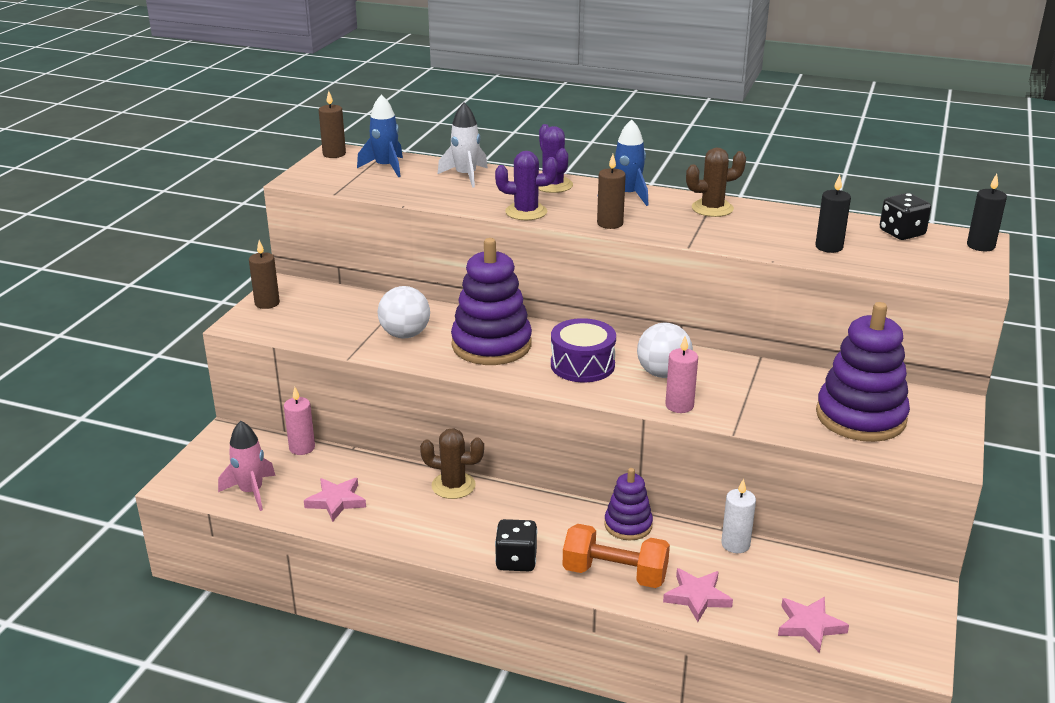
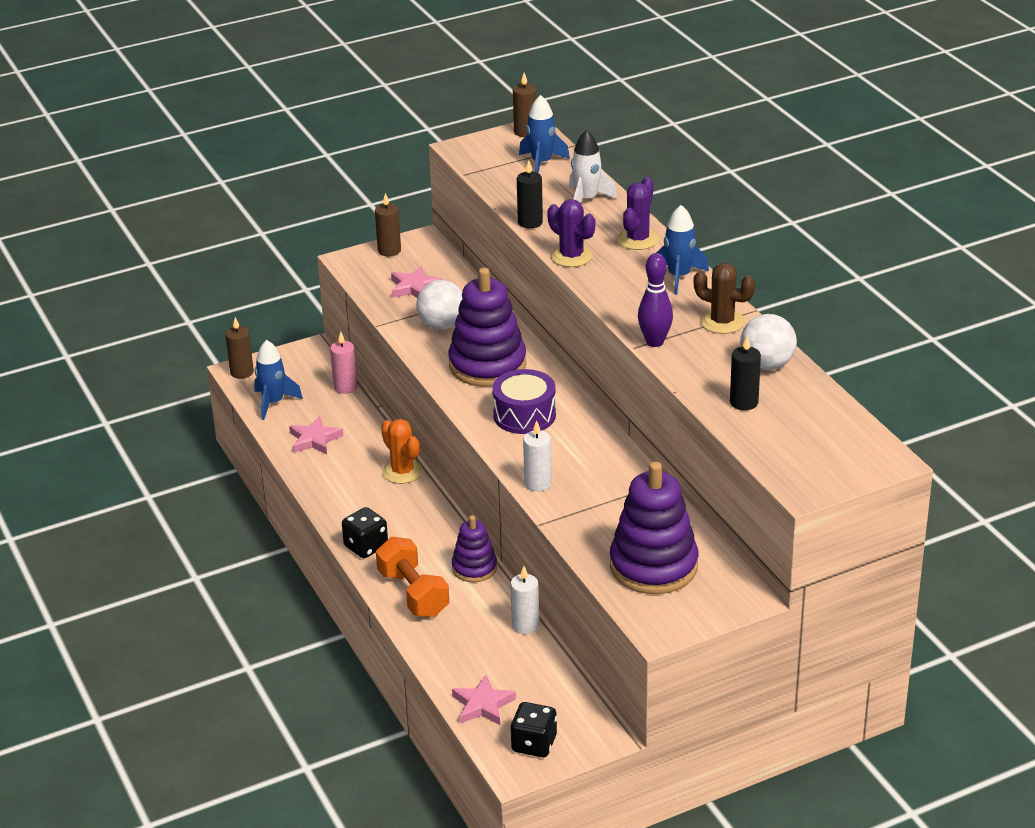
camera: 45 degrees right, 5 degrees up
pink rocket [218,421,276,511] -> blue rocket [254,340,303,420]
brown cactus [420,428,484,499] -> orange cactus [381,419,423,484]
brown candle [597,154,626,229] -> brown candle moved to [225,317,254,379]
white ball [637,323,693,378] -> white ball moved to [740,314,797,370]
pink star [663,568,733,622] -> pink star moved to [391,266,442,298]
pink candle [665,336,698,413] -> white candle [523,420,552,491]
black dice [880,193,931,240] -> black dice moved to [510,702,557,757]
black candle [967,174,1007,251] -> black candle moved to [517,160,543,229]
none -> purple bowling pin [638,253,673,347]

